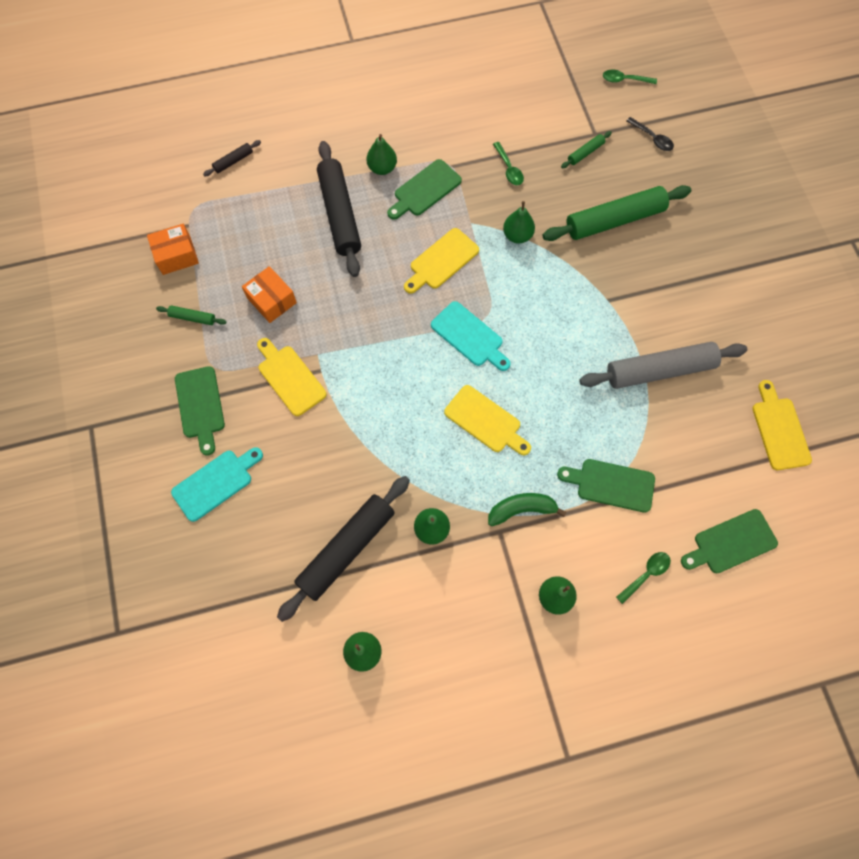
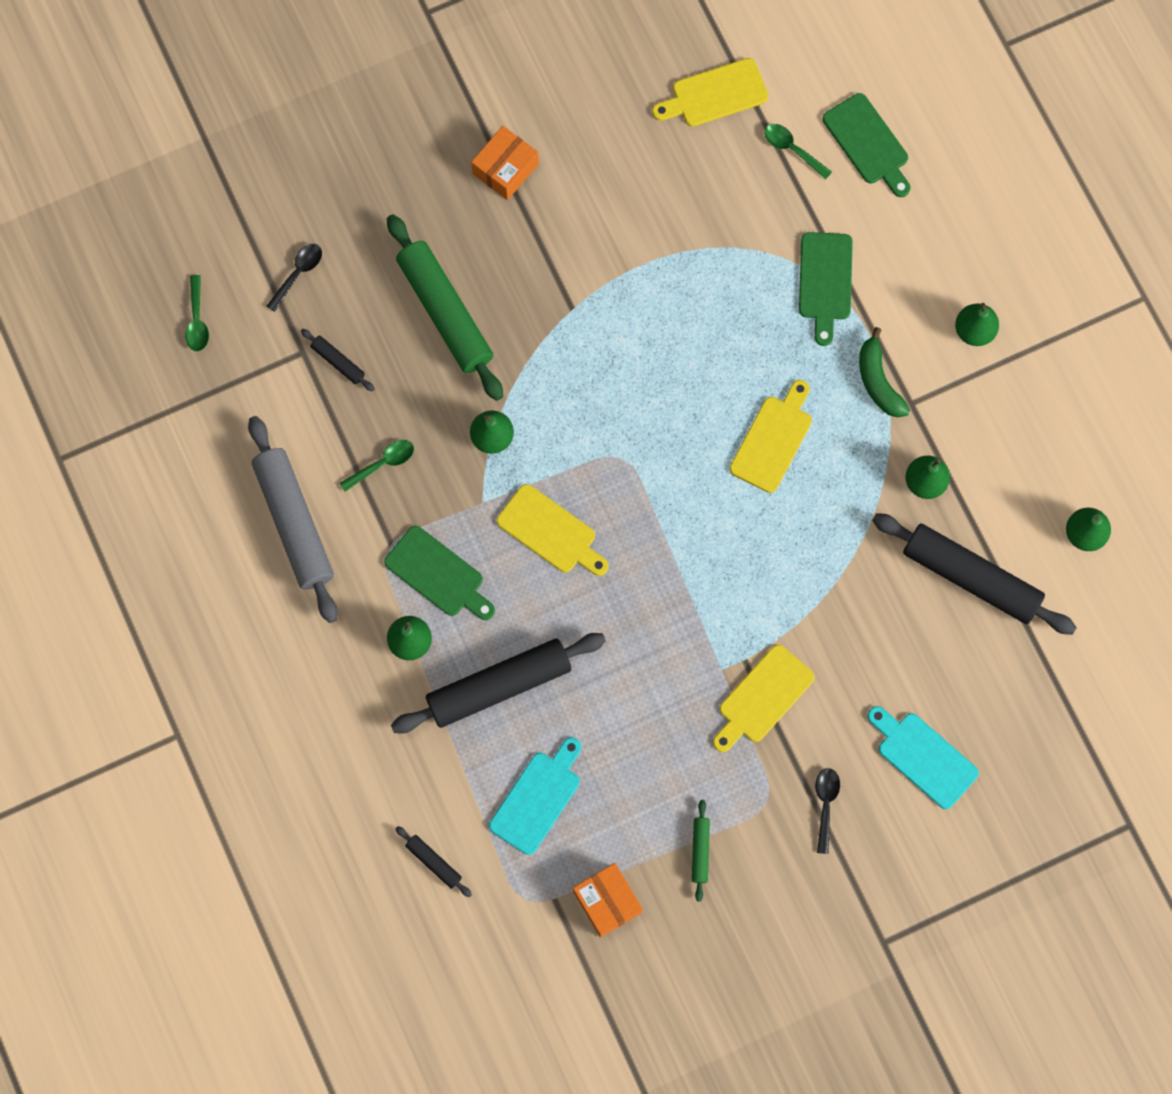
camera: 100 degrees left, 5 degrees up
green cutting board [175,366,225,456] -> black spoon [815,768,840,854]
orange box [242,266,297,323] -> orange box moved to [471,126,539,200]
turquoise cutting board [431,301,511,371] -> turquoise cutting board moved to [489,737,581,855]
green rolling pin [561,131,612,168] -> black rolling pin [301,329,375,391]
grey rolling pin [579,342,747,389] -> grey rolling pin moved to [248,416,338,623]
green spoon [616,552,671,604] -> green spoon moved to [764,124,832,179]

